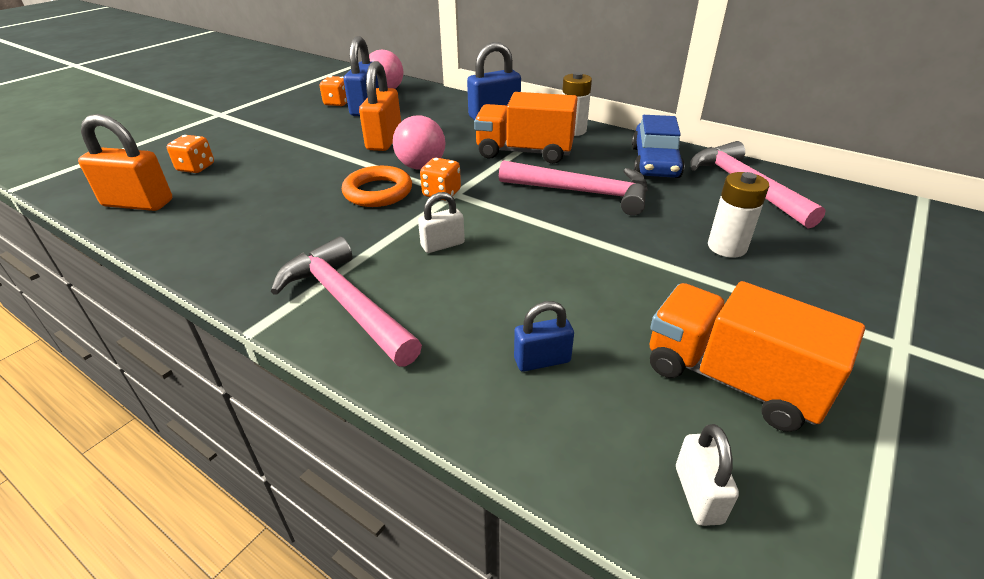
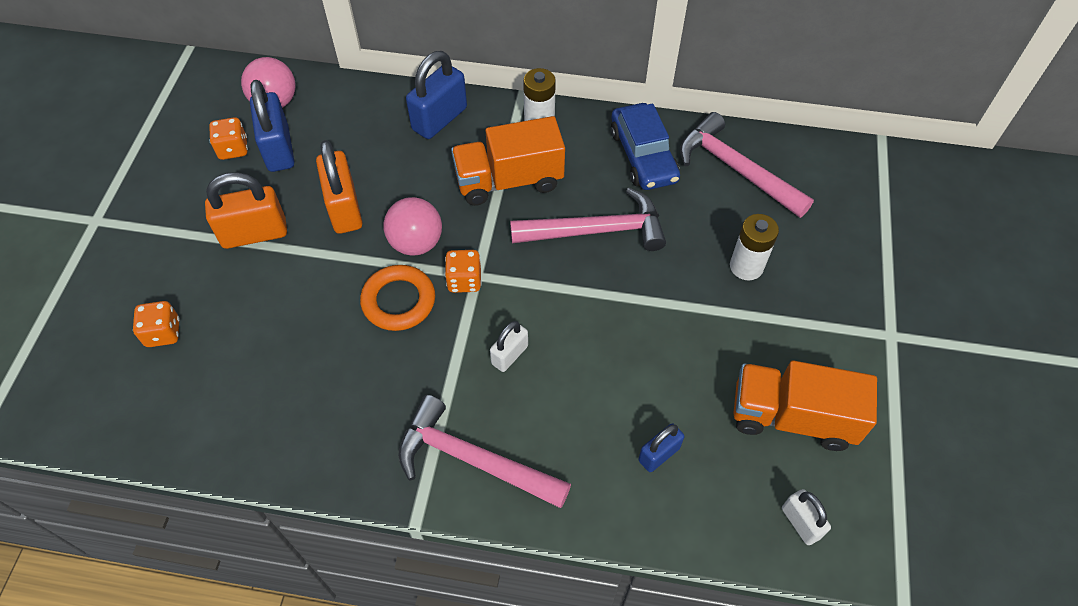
camera: 25 degrees left, 20 degrees up
orange padlock [78,114,172,211] -> orange padlock moved to [205,172,287,249]

